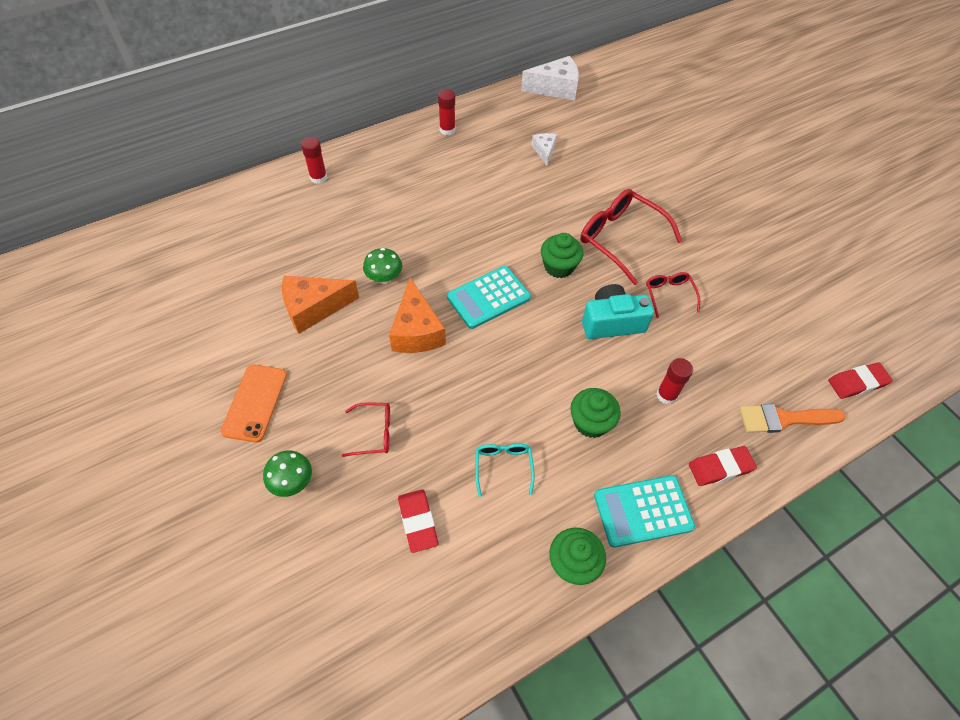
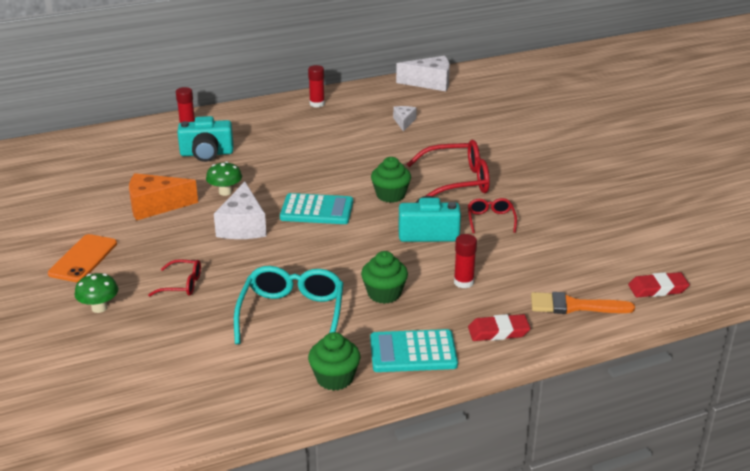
camera: 10 degrees right, 25 degrees down
orange cheese [389,278,446,353] -> white cheese [214,182,267,239]
red eraser [398,489,438,553] -> none
turquoise calculator [447,266,531,329] -> turquoise calculator turned 150 degrees counterclockwise [280,193,353,224]
turquoise glasses [475,443,535,497] -> turquoise glasses [234,266,343,344], size x1.90
red glasses [580,189,682,285] -> red glasses turned 120 degrees clockwise [407,140,490,196]
none -> turquoise camera [177,116,233,162]

